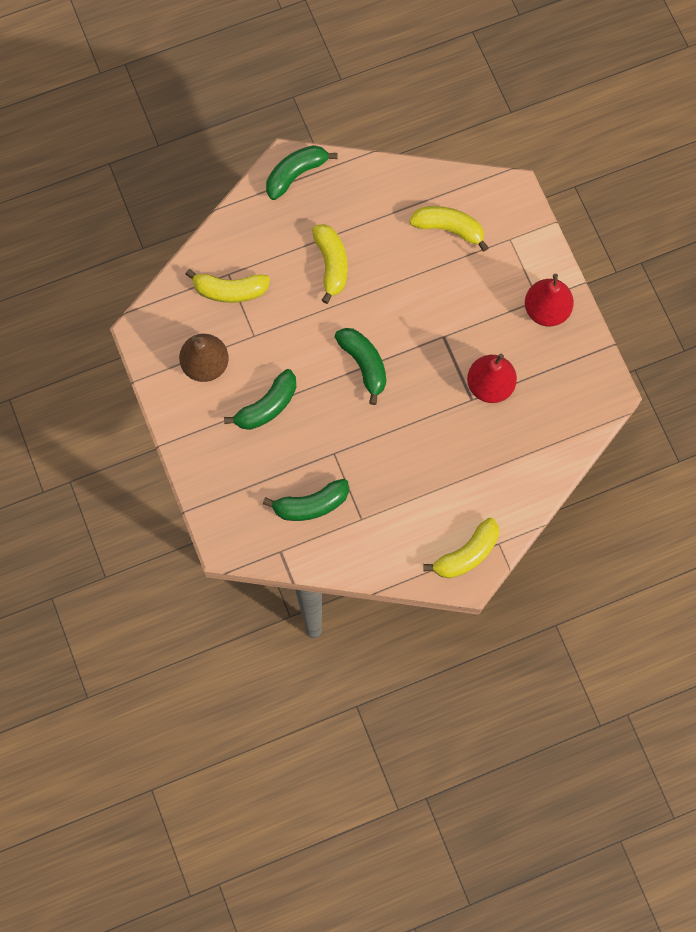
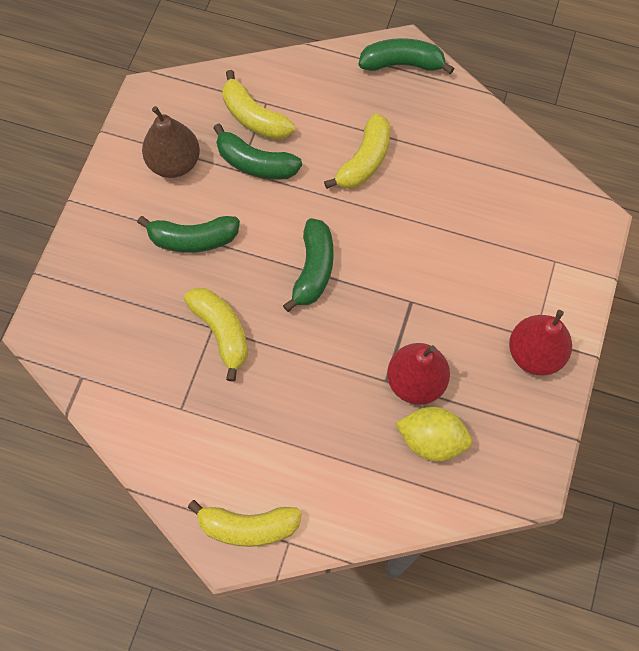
camera: 40 degrees right, 5 degrees down
green banana [263,479,349,521] -> green banana moved to [213,123,302,180]
yellow banana [409,206,489,252] -> yellow banana moved to [184,288,248,382]
none -> yellow lemon [396,407,472,461]

